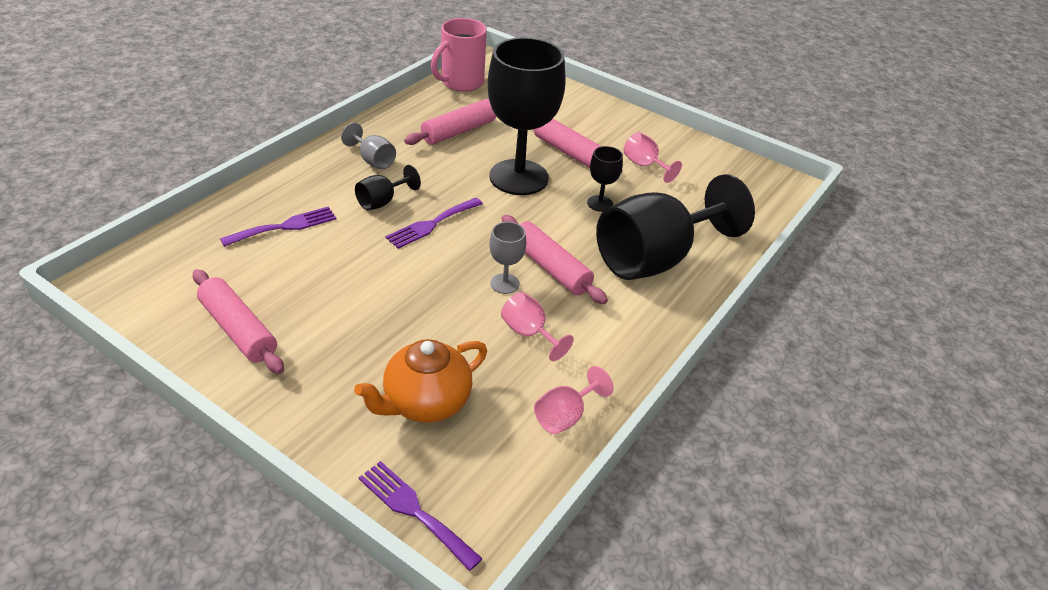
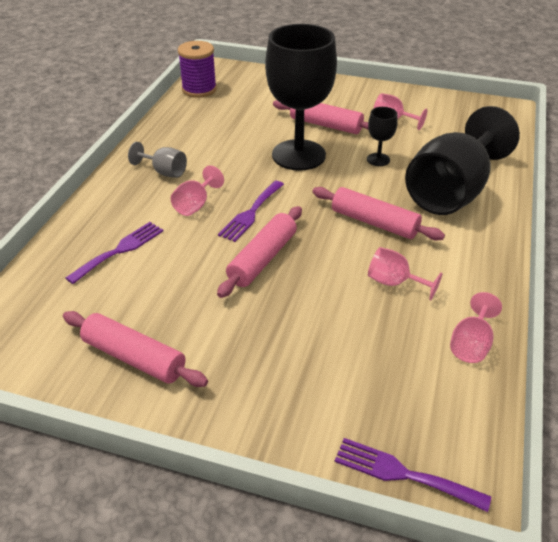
camera: 15 degrees left, 0 degrees up
orange teapot [354,339,487,423] -> none
black goblet [355,165,421,211] -> pink goblet [171,165,224,216]
pink rolling pin [404,99,496,145] -> pink rolling pin moved to [217,206,302,298]
pink mug [431,18,487,92] -> purple spool [178,41,217,98]
grey goblet [489,222,526,294] -> none

